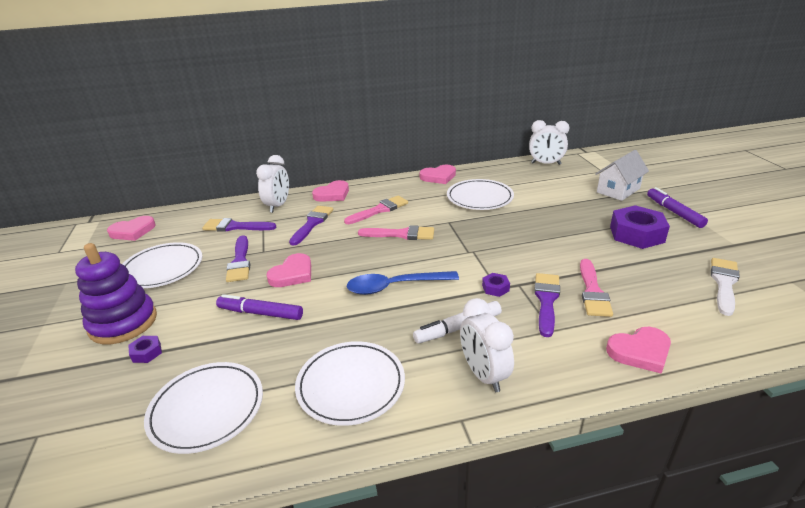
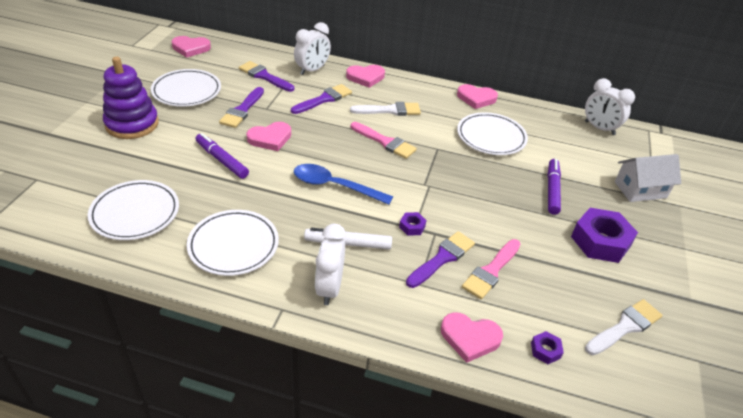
camera: 25 degrees right, 10 degrees up
purple nut [128,336,162,363] -> purple nut moved to [531,331,564,364]
pink brush [344,196,408,224] -> white brush [350,102,421,116]
purple marker [647,187,708,228] -> purple marker moved to [547,159,561,215]

